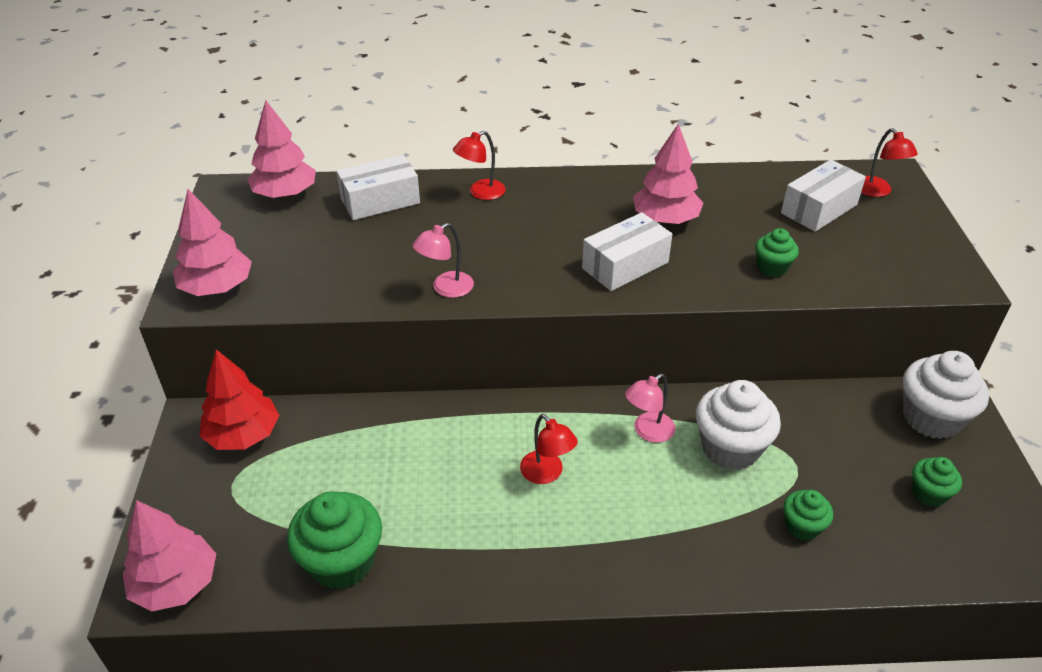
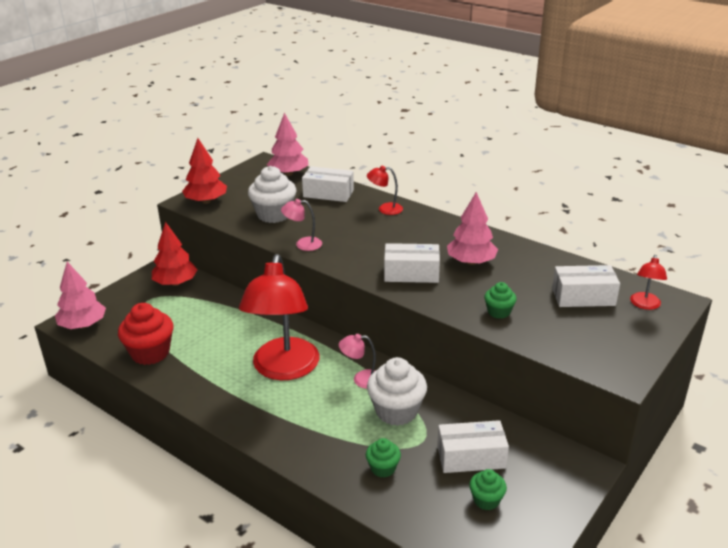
camera: 40 degrees right, 10 degrees down
pink tree [173,189,252,296] -> red tree [182,138,227,204]
green cupcake [287,491,382,589] -> red cupcake [118,303,173,365]
red lamp [520,414,578,484] -> red lamp [239,254,319,380], size x2.37
white cupcake [903,351,989,439] -> white cupcake moved to [248,166,297,223]
none -> white box [437,420,509,473]

